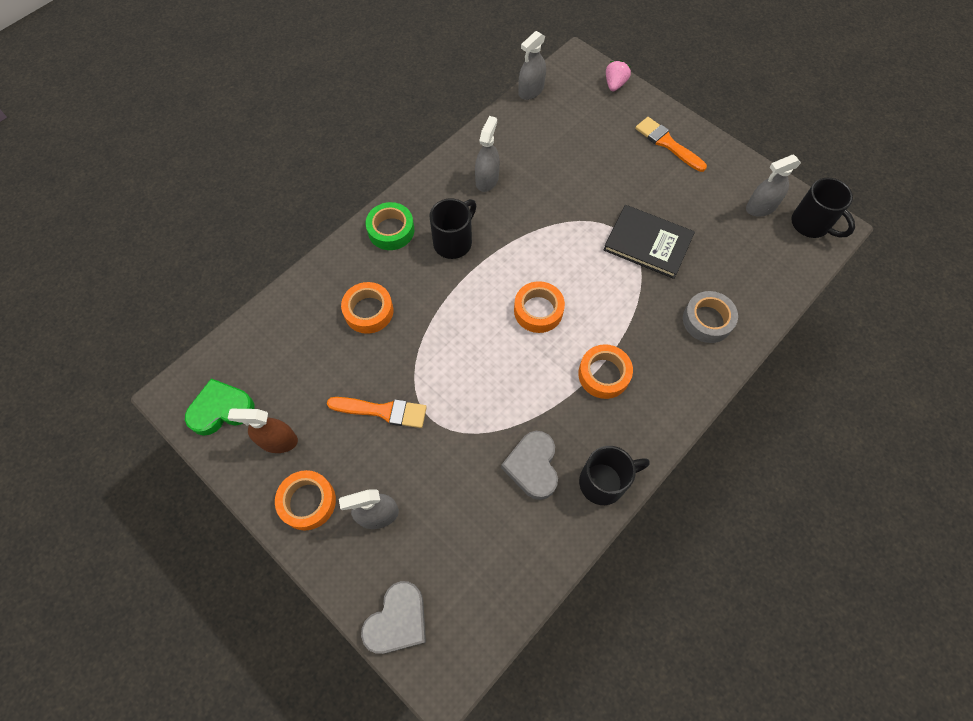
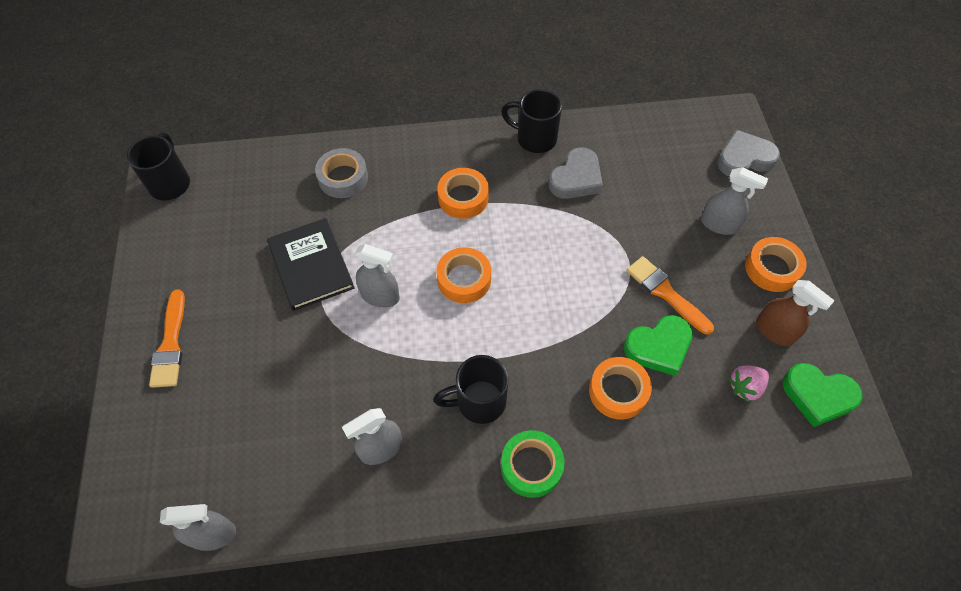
camera: 140 degrees left, 5 degrees down
pink strawberry [606,60,631,91] -> pink strawberry moved to [729,365,769,402]
grey spray bottle [746,155,801,217] -> grey spray bottle moved to [355,244,400,307]
none -> green heart [624,315,693,376]

